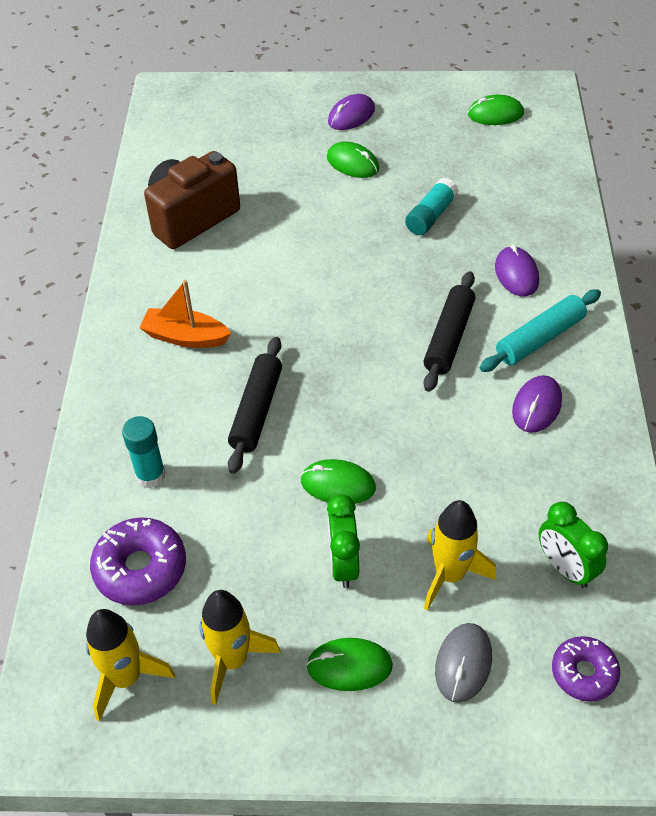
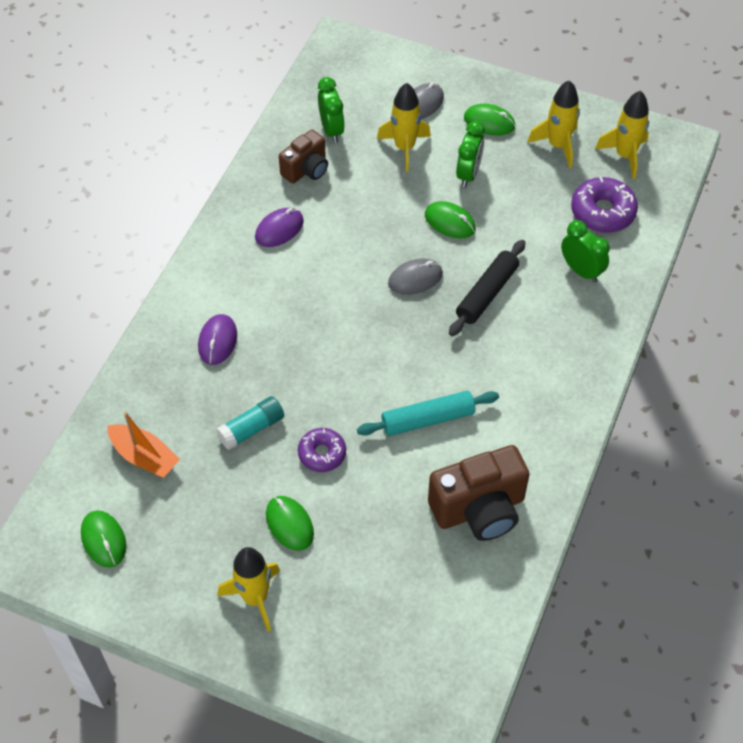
camera: 160 degrees left, 5 degrees up
turquoise glue stick [122,416,166,488] -> green clock [561,220,610,283]
orange boat [139,280,231,348] -> orange boat moved to [107,412,180,478]
purple mouse [328,94,375,130] -> yellow rocket [218,547,280,632]
black rolling pin [423,271,475,392] -> none
green mouse [468,95,524,125] -> green mouse turned 45 degrees clockwise [81,510,126,567]
turquoise rolling pin [480,289,601,372] -> turquoise rolling pin moved to [357,391,499,436]
purple donut [552,636,620,702] -> purple donut moved to [298,428,346,472]
none -> brown camera [279,130,328,184]
none -> grey mouse [388,259,443,295]

